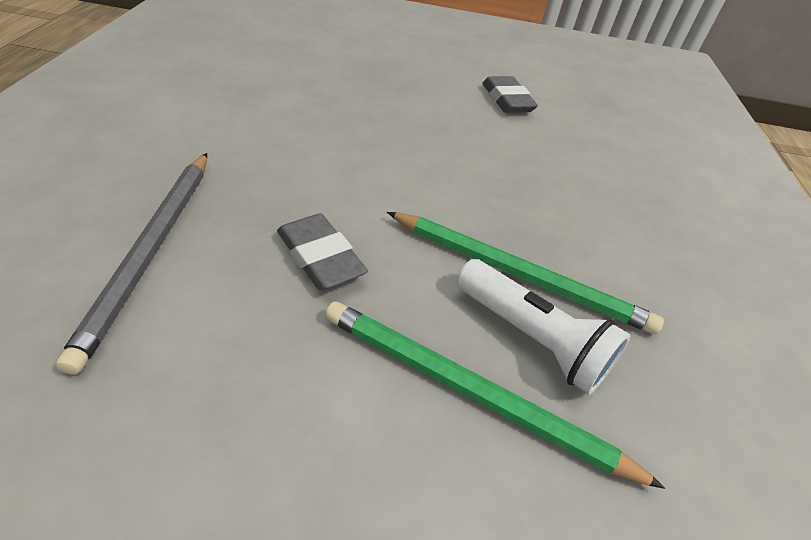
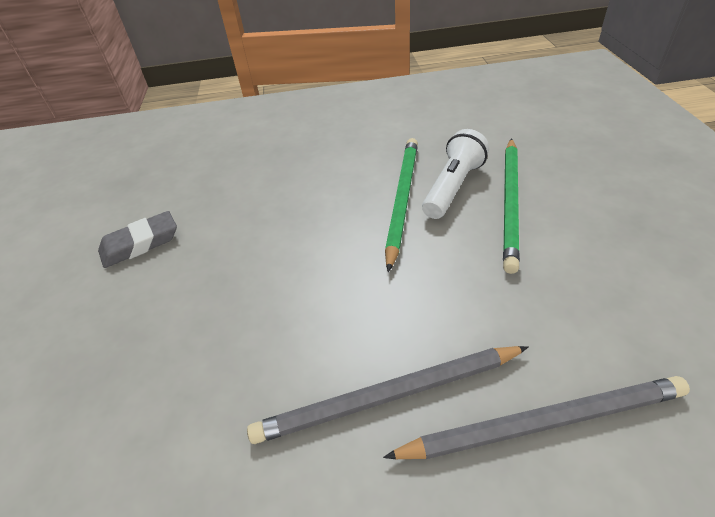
camera: 95 degrees left, 0 degrees up
grey eraser [277,213,368,291] -> none
none -> grey pencil [247,346,528,444]

